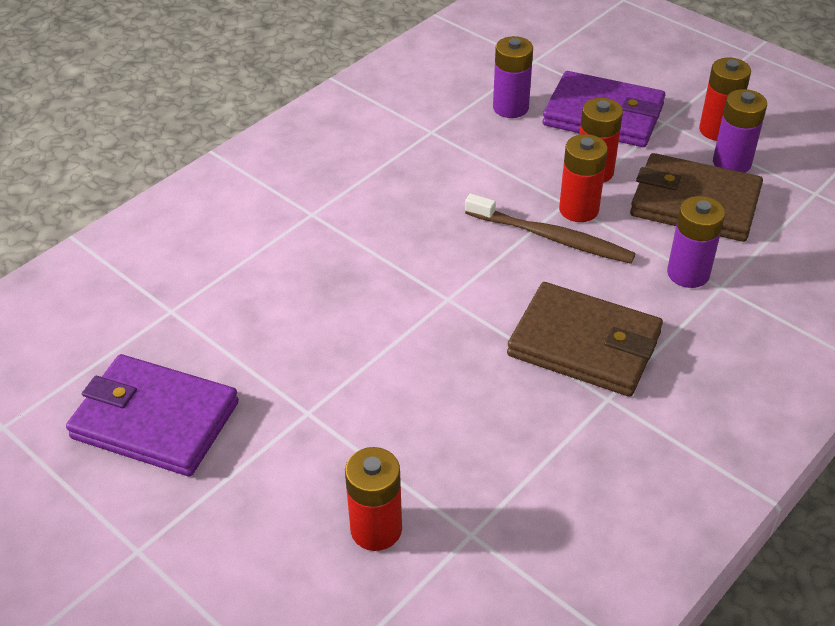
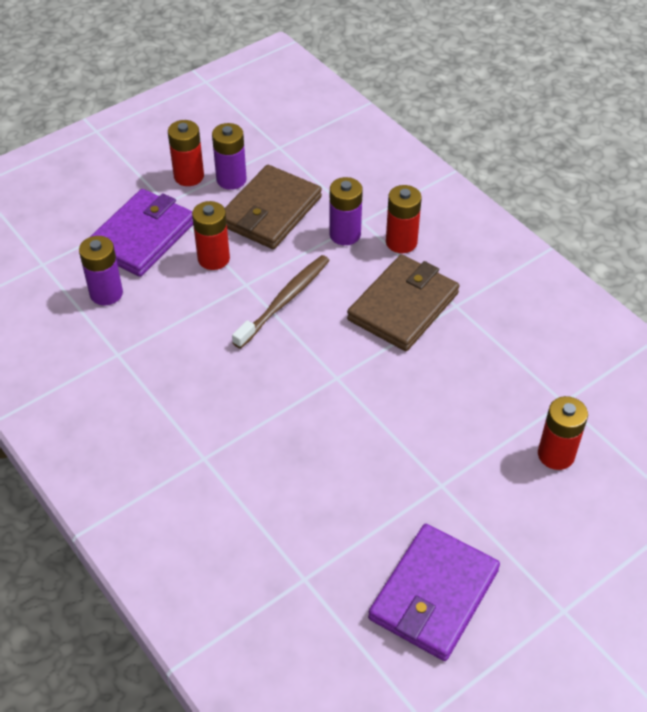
camera: 80 degrees left, 5 degrees up
red battery [559,134,608,222] -> red battery moved to [386,185,422,253]

